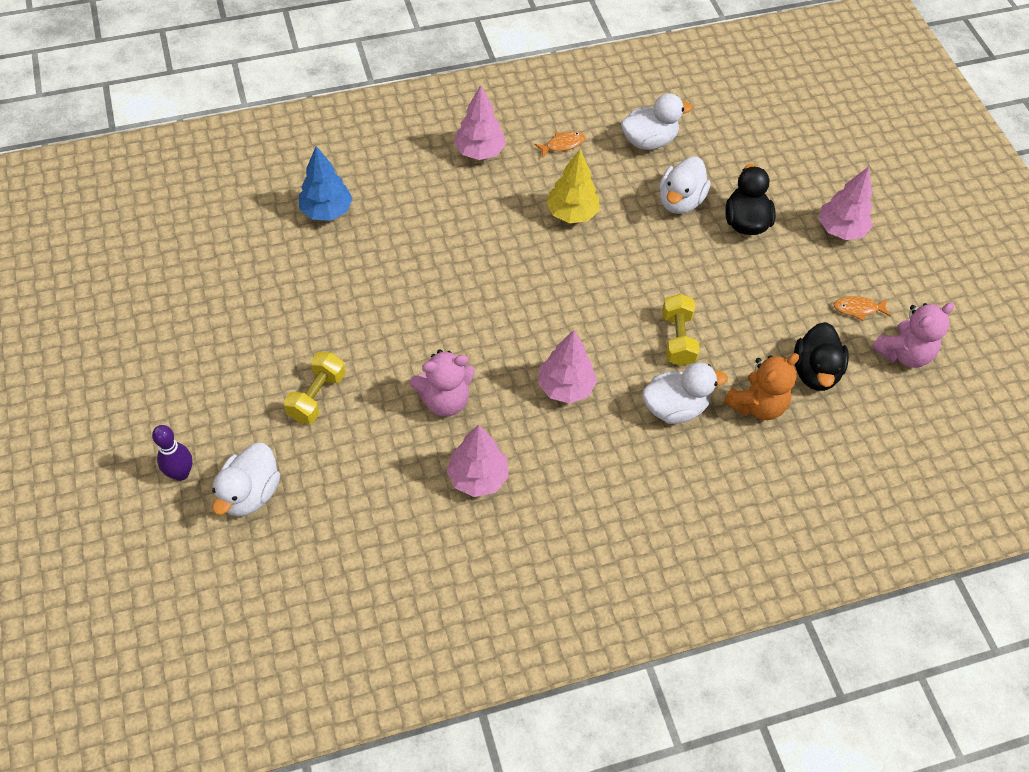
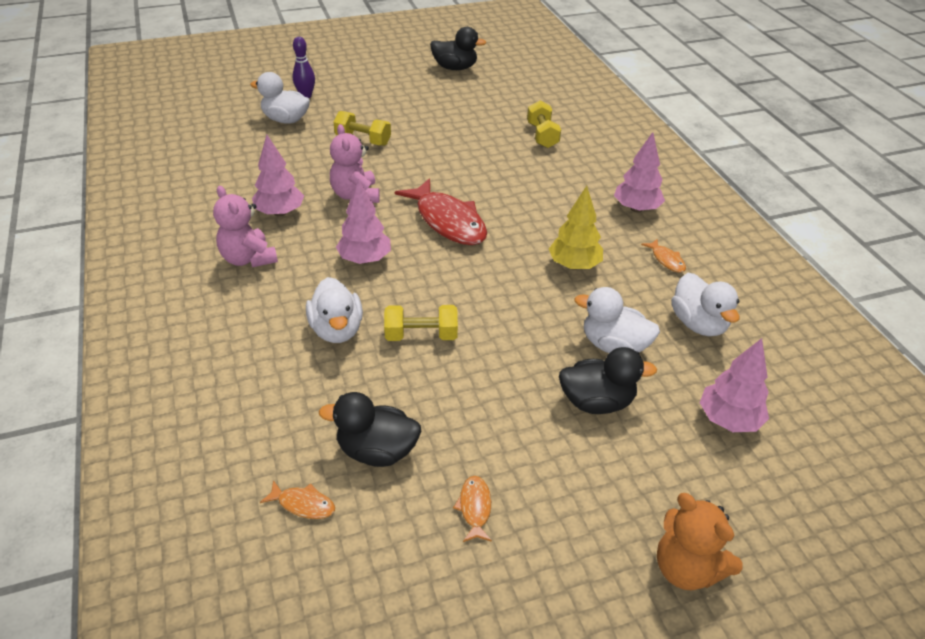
camera: 90 degrees right, 15 degrees down
blue tree [299,146,353,221] -> yellow dumbbell [527,101,561,148]
orange teddy bear [723,353,799,420] -> orange teddy bear moved to [657,493,743,591]
pink tree [819,167,873,240] -> pink tree moved to [700,338,769,432]
pink teddy bear [871,302,955,368] -> pink teddy bear moved to [213,186,278,267]
none -> orange fish [260,480,335,519]
none -> red fish [395,178,487,245]
none -> black duck [430,27,486,70]

